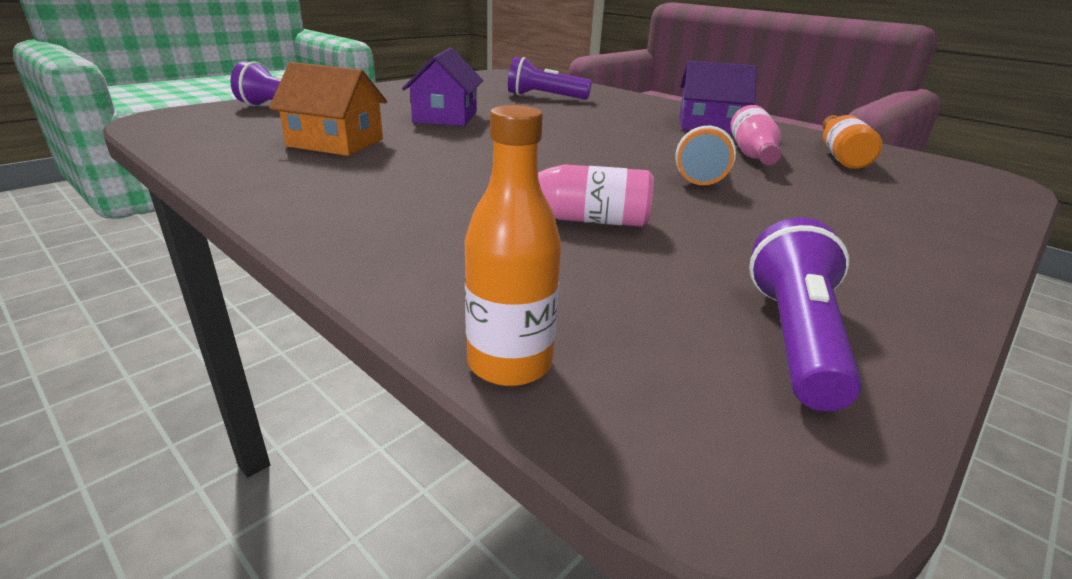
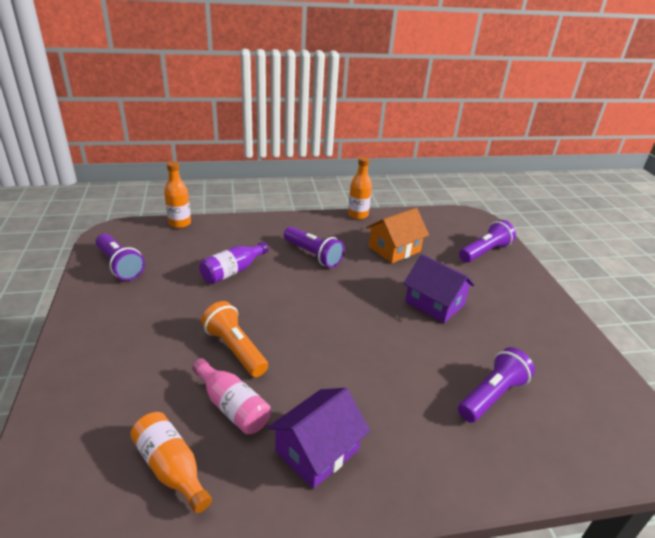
camera: 125 degrees right, 5 degrees up
pink bottle [489,164,654,227] -> purple bottle [199,242,269,284]
none -> purple flashlight [284,227,345,268]
none -> orange bottle [348,157,372,220]

